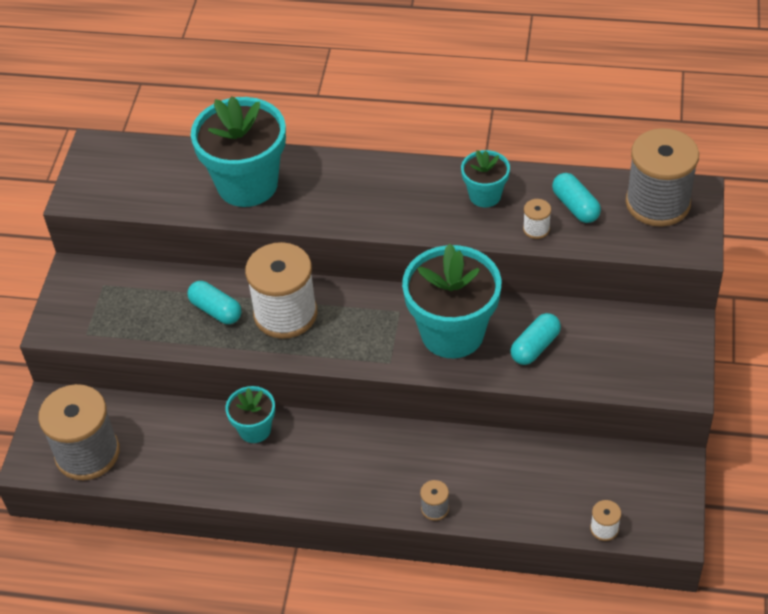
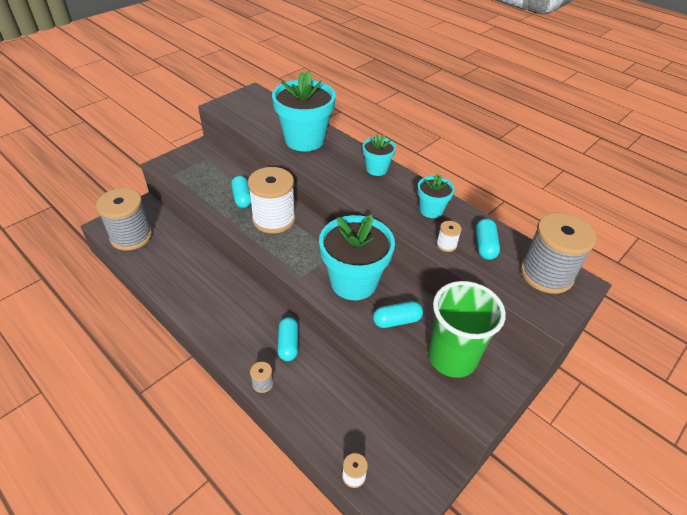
camera: 30 degrees right, 5 degrees down
turquoise flower pot [225,386,275,443] -> turquoise flower pot moved to [362,134,396,176]
none -> turquoise capsule [278,317,298,361]
none -> green cup [428,281,506,378]

